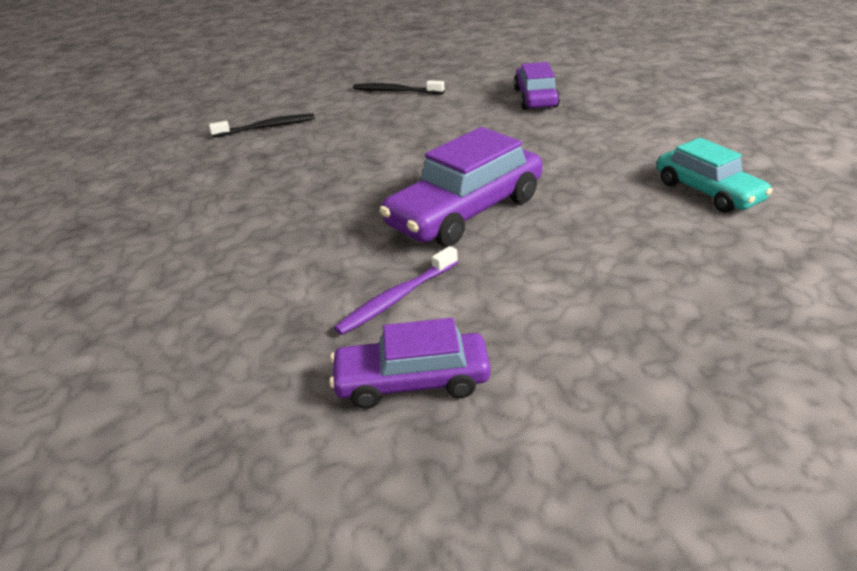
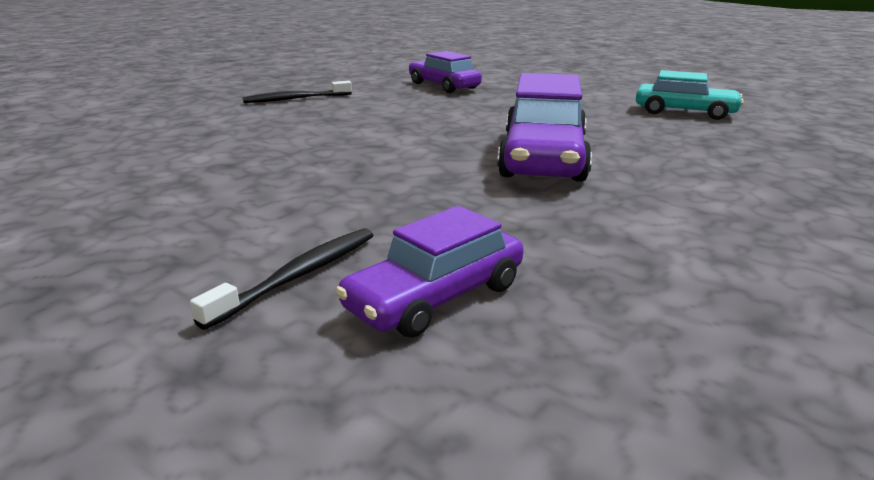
camera: 40 degrees left, 10 degrees down
black toothbrush [209,114,315,137] -> black toothbrush moved to [190,228,373,330]
purple car [329,318,491,409] -> purple car moved to [335,206,524,338]
purple toothbrush [334,246,458,335] -> none

